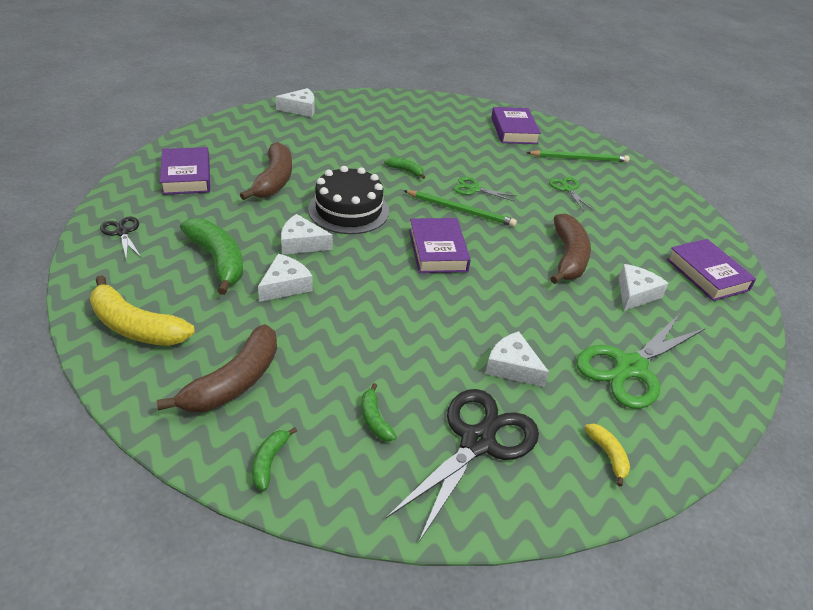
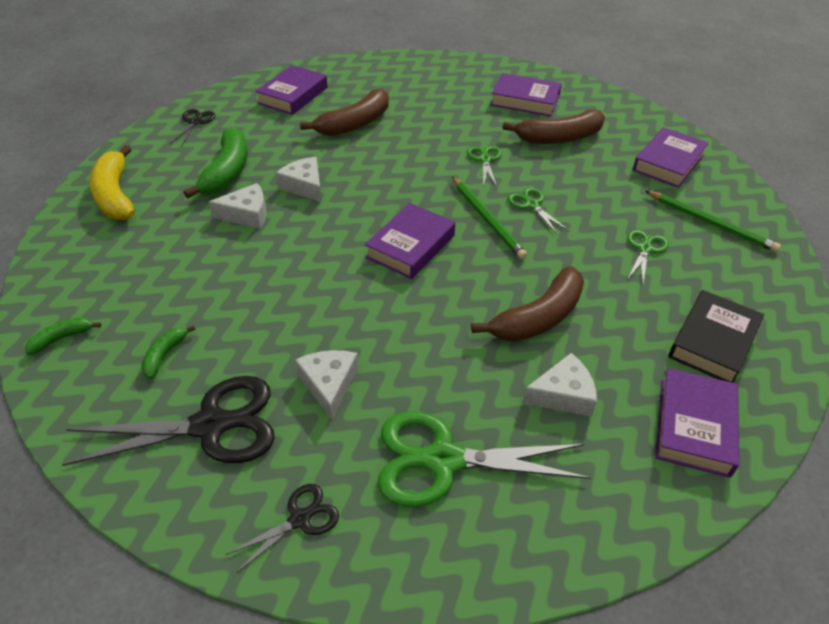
camera: 45 degrees right, 5 degrees up
brown banana [157,324,277,412] -> brown banana moved to [502,109,605,144]
white cheese [275,88,315,117] -> none
black cake [308,166,389,234] -> none
green banana [384,157,425,179] -> green scissors [467,146,502,187]
yellow banana [585,424,630,487] -> black scissors [225,484,339,573]
none -> purple book [491,73,562,117]
none -> black book [668,290,764,383]

